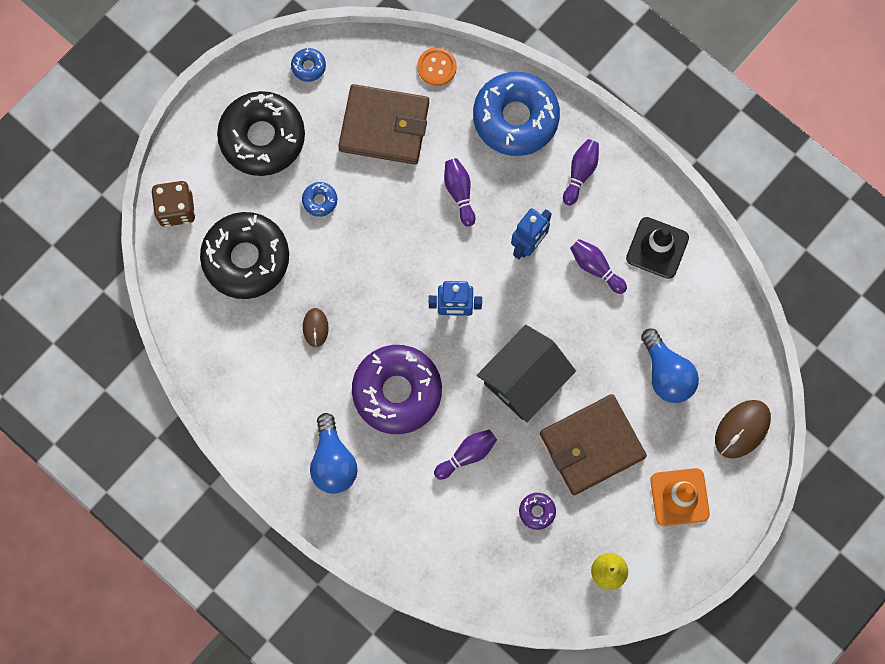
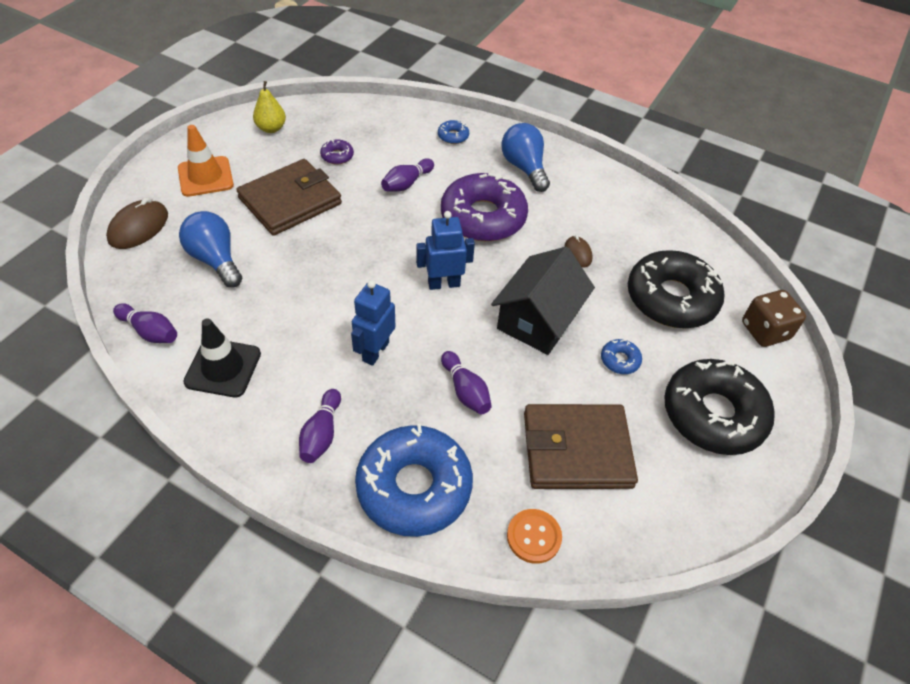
camera: 165 degrees right, 25 degrees down
blue donut [291,48,326,82] -> blue donut moved to [438,120,469,144]
black house [477,325,576,422] -> black house moved to [491,247,595,355]
purple bowling pin [570,239,627,294] -> purple bowling pin moved to [113,303,177,343]

